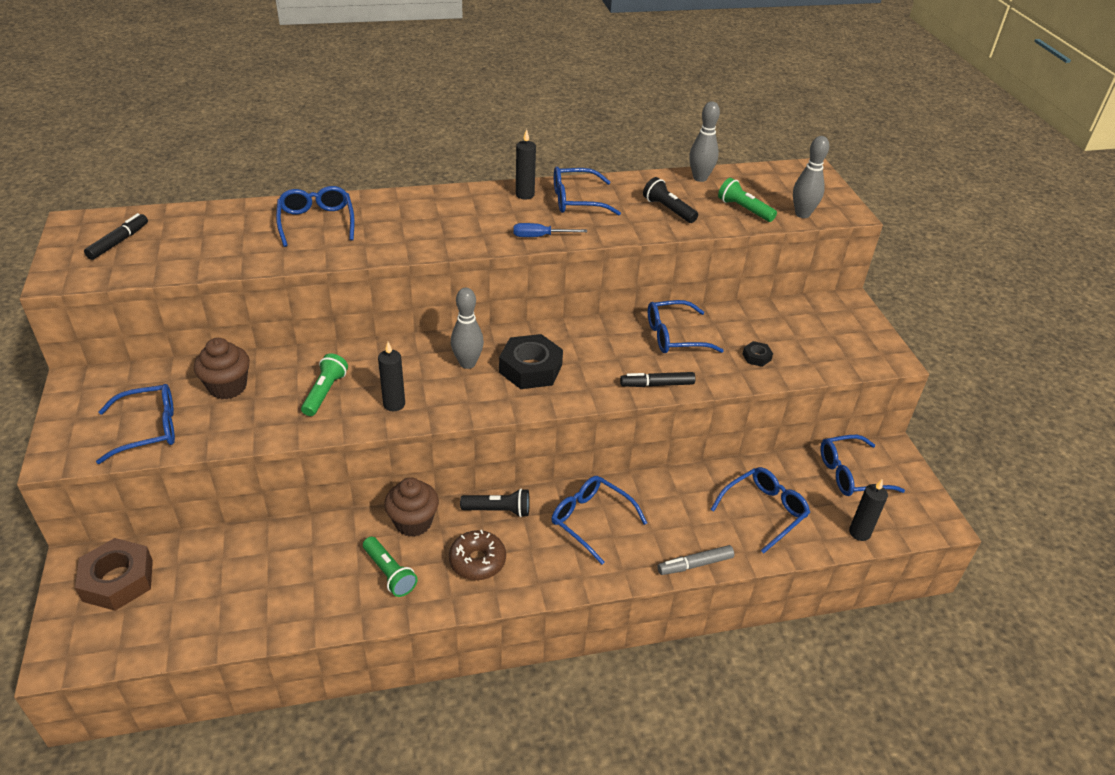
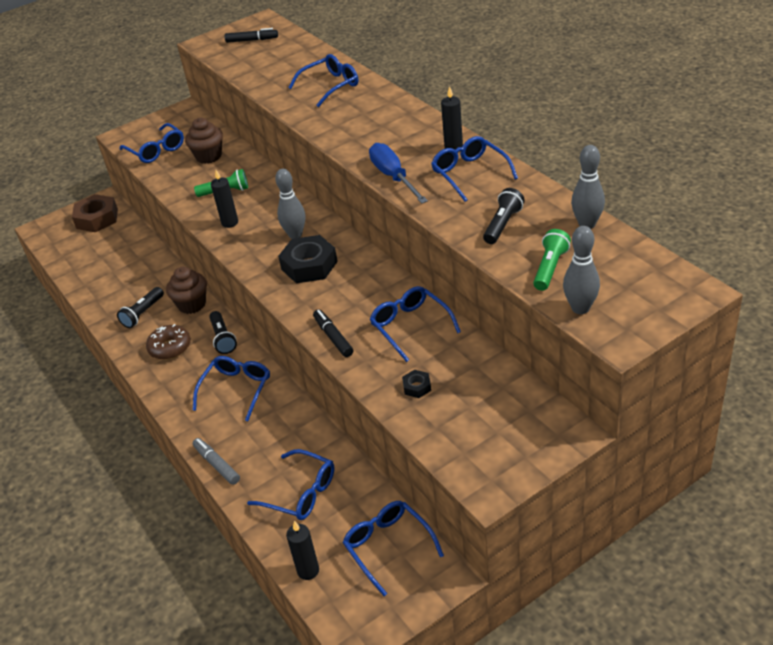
camera: 75 degrees right, 0 degrees up
green flashlight [363,537,418,597] -> black flashlight [117,287,164,328]
blue screwdriver [514,223,587,237] -> blue screwdriver [369,143,428,204], size x1.62

